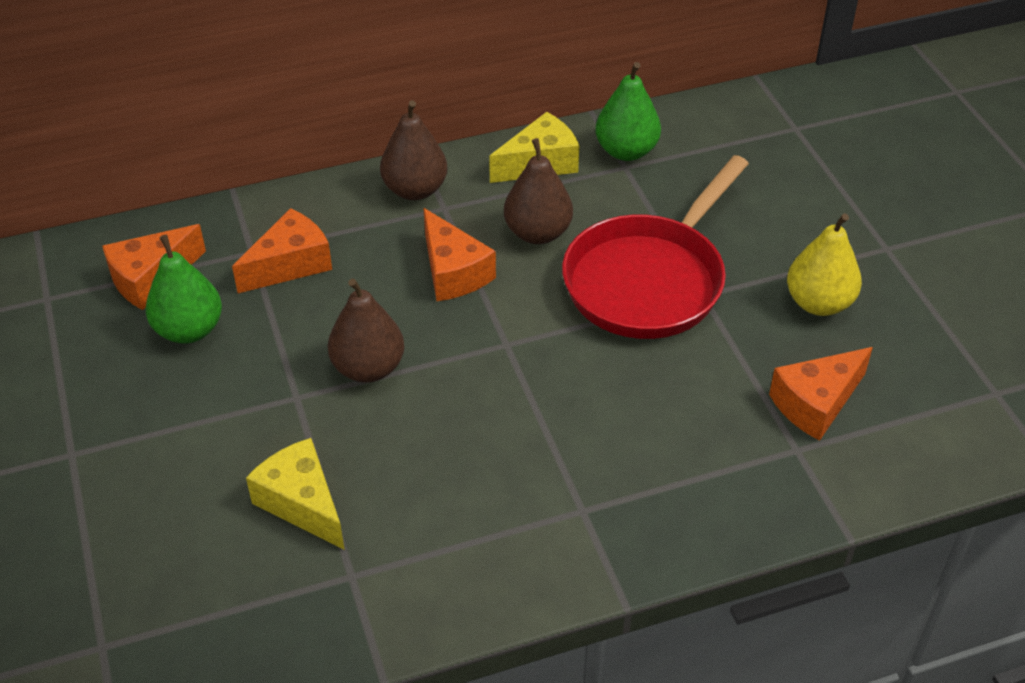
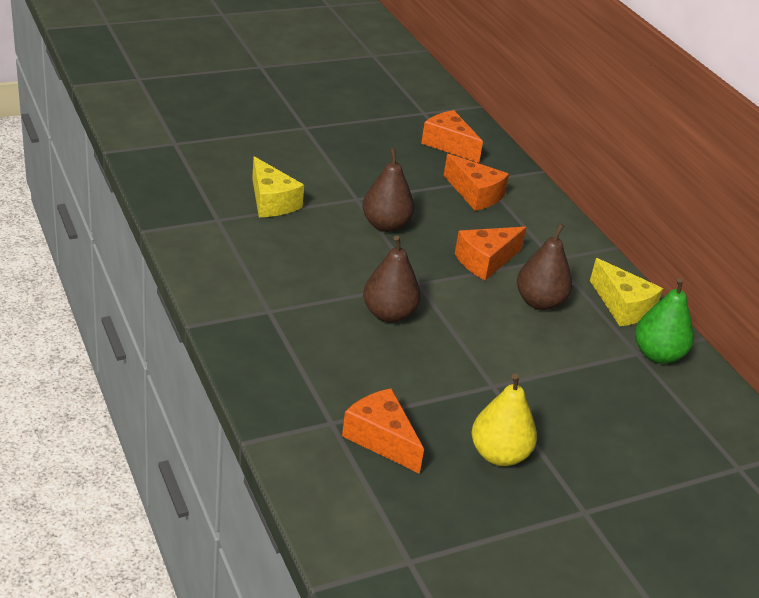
camera: 80 degrees right, 10 degrees down
green pear [146,235,222,344] -> none
yellow cheese [246,438,345,550] -> yellow cheese turned 105 degrees clockwise [252,156,304,217]
brown pear [380,100,447,200] -> brown pear moved to [363,236,421,323]
red pan [562,155,749,339] -> none

